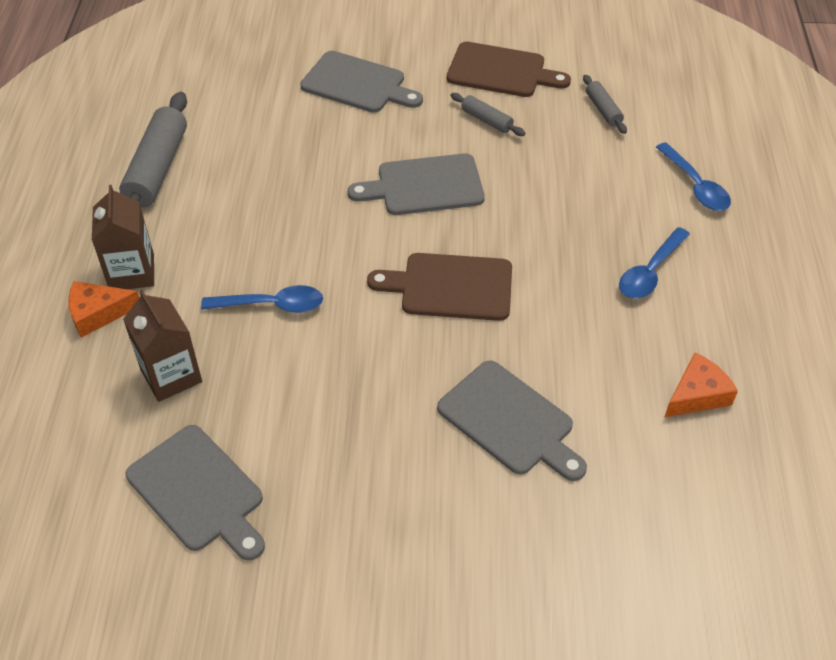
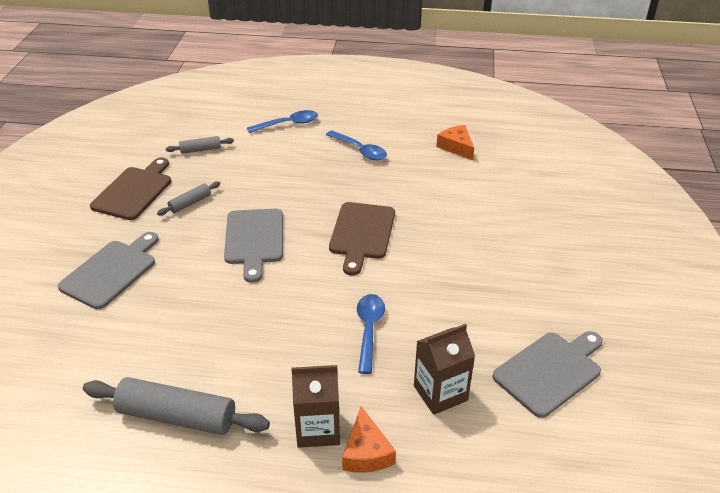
camera: 85 degrees left, 10 degrees down
grey cutting board [437,360,587,481] -> none

